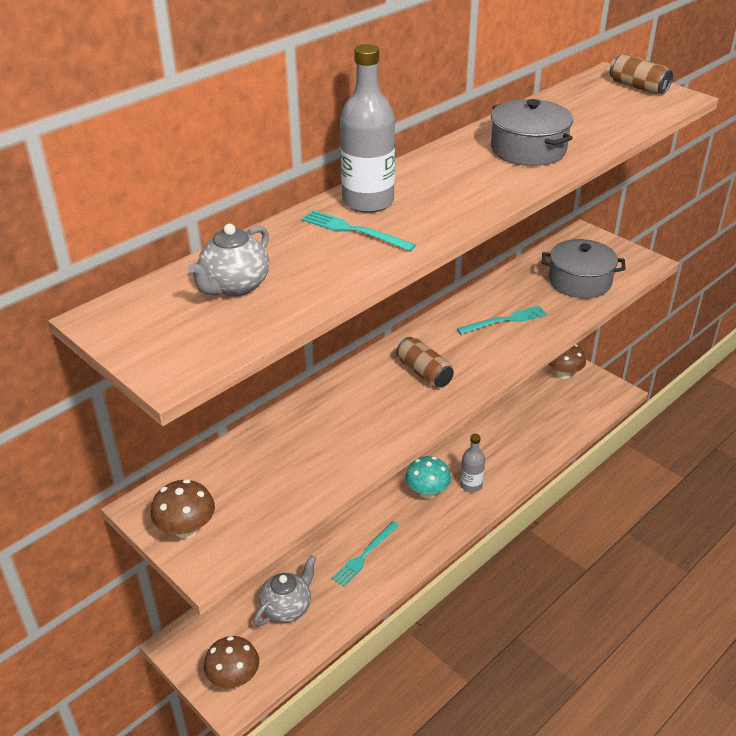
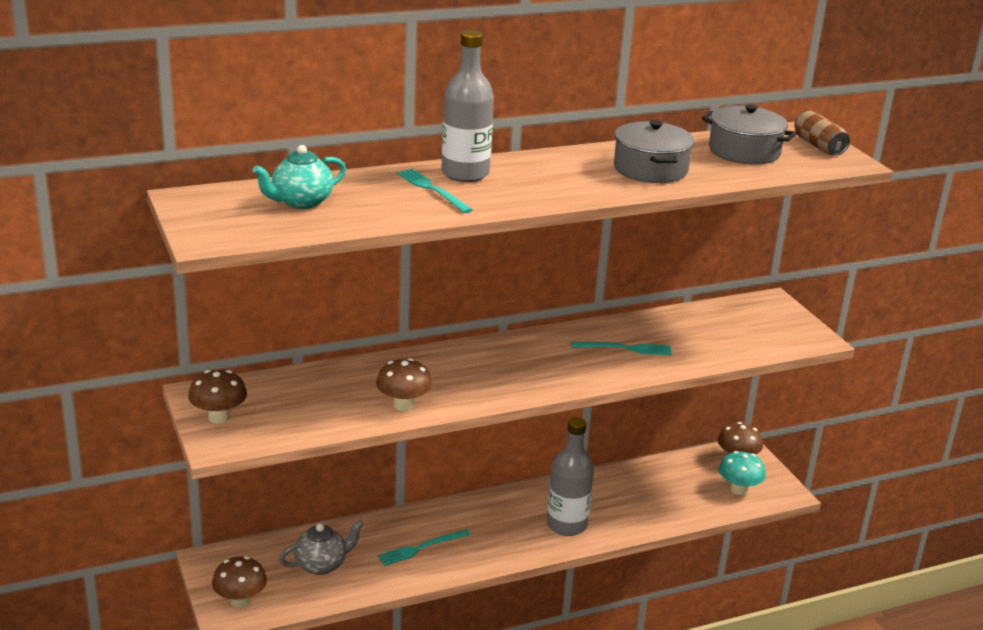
camera: 20 degrees right, 10 degrees down
grey teapot [188,224,269,296] -> turquoise teapot [253,145,346,209]
brown can [396,337,454,387] -> none
turquoise mushroom [405,456,451,499] -> turquoise mushroom moved to [719,451,766,495]
grey bottle [460,434,485,492] -> grey bottle [546,417,594,536], size x1.71
grey pot [542,239,626,298] -> grey pot moved to [701,104,797,164]
none -> brown mushroom [376,358,433,411]

